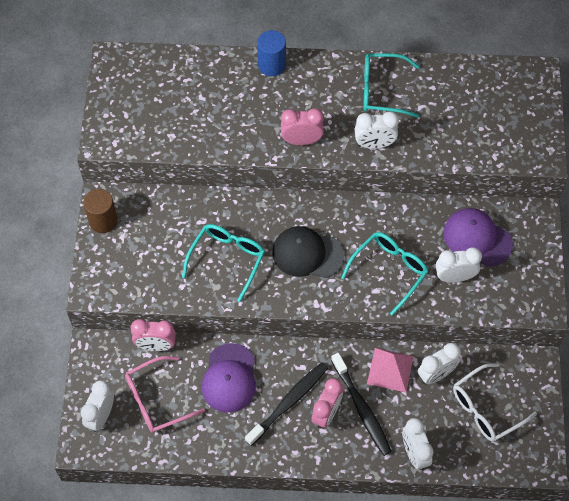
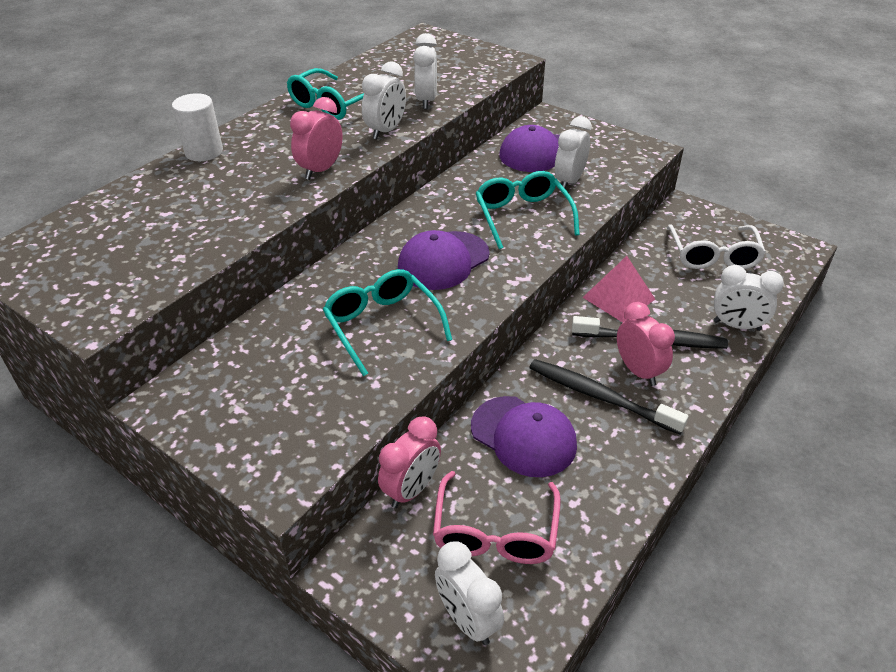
camera: 55 degrees left, 20 degrees down
brown cylinder [83,189,118,233] -> none
black toothbrush [245,362,328,446] -> black toothbrush turned 45 degrees counterclockwise [529,359,689,435]
blue cylinder [257,30,286,76] -> white cylinder [172,93,223,161]
black cap [272,226,344,278] -> purple cap [398,230,490,290]
white clock [418,343,461,384] -> white clock moved to [413,33,437,109]

